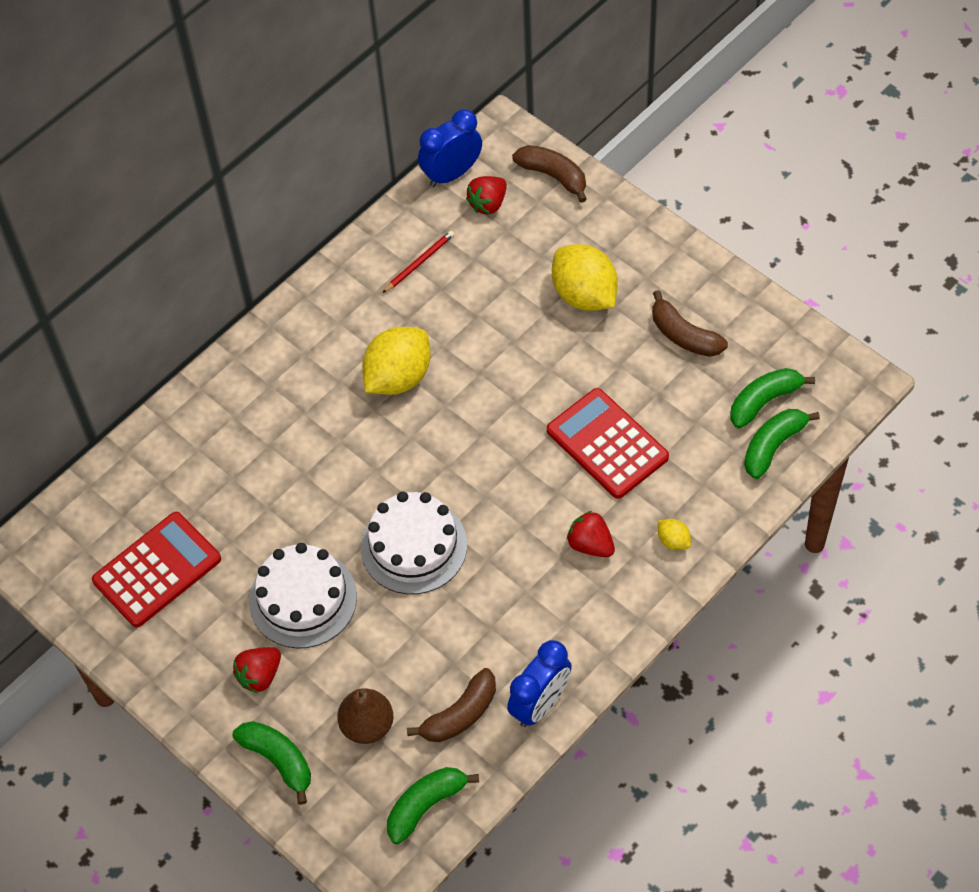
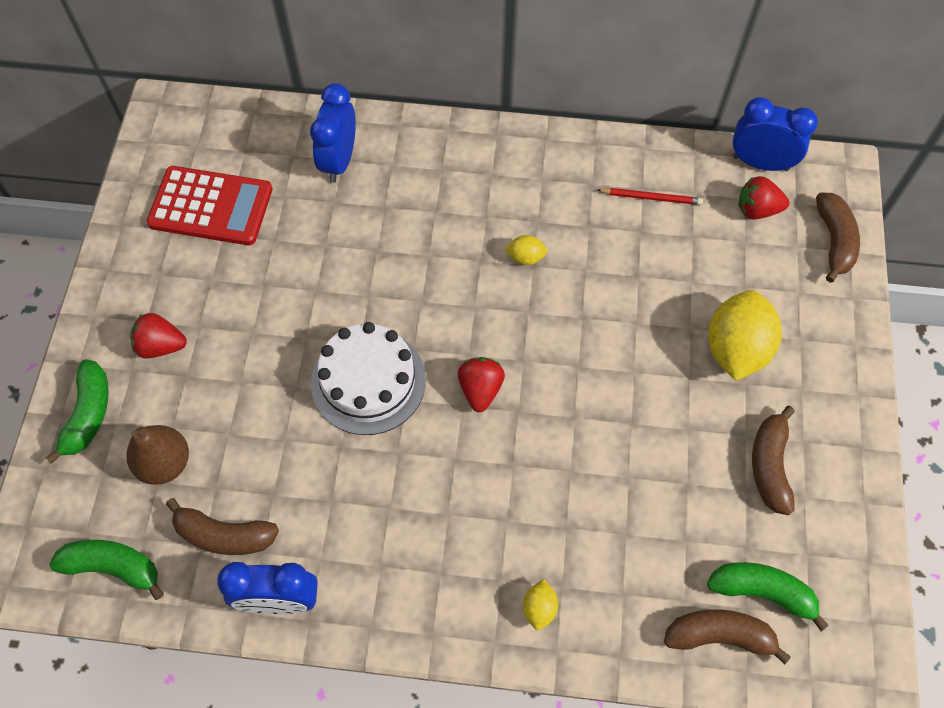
camera: 50 degrees right, 5 degrees up
white cake [249,543,357,649] -> none
yellow lemon [362,327,431,395] -> yellow lemon [504,235,548,265], size x0.45
red calculator [547,388,669,499] -> none
red strawberry [567,511,615,557] -> red strawberry moved to [458,357,505,412]
green banana [744,409,820,479] -> brown banana [664,609,791,665]
none -> blue clock [310,83,356,183]

